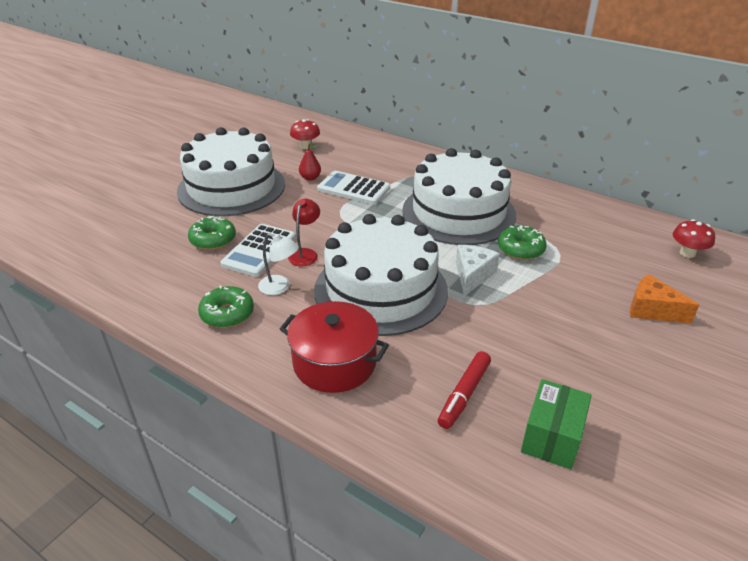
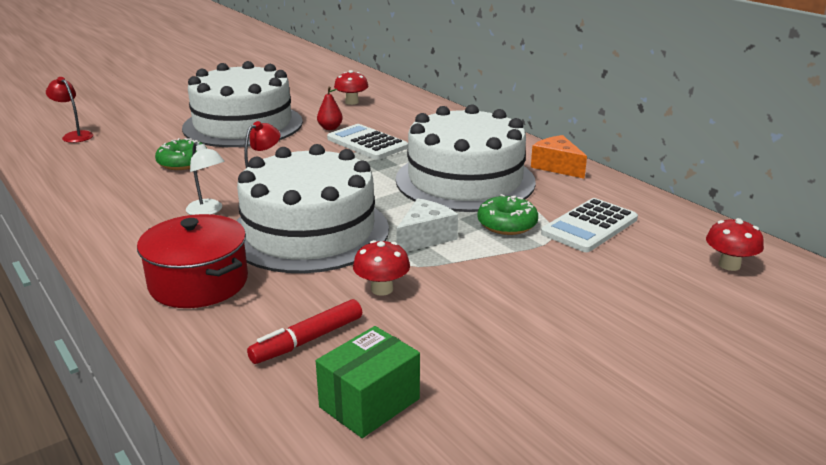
camera: 20 degrees right, 10 degrees down
green donut [198,285,254,328] -> none
white calculator [220,224,296,277] -> white calculator moved to [541,198,638,252]
orange cheese [630,274,699,324] -> orange cheese moved to [531,135,587,179]
none -> red lamp [46,77,93,143]
none -> red mushroom [353,240,410,296]

